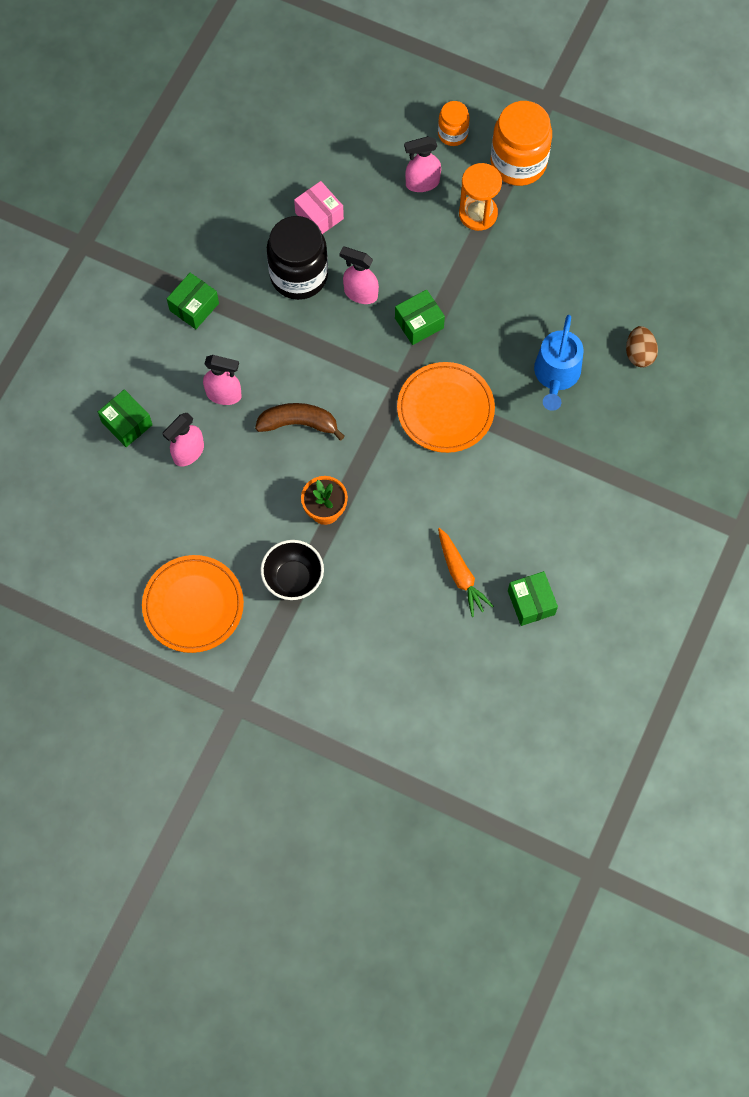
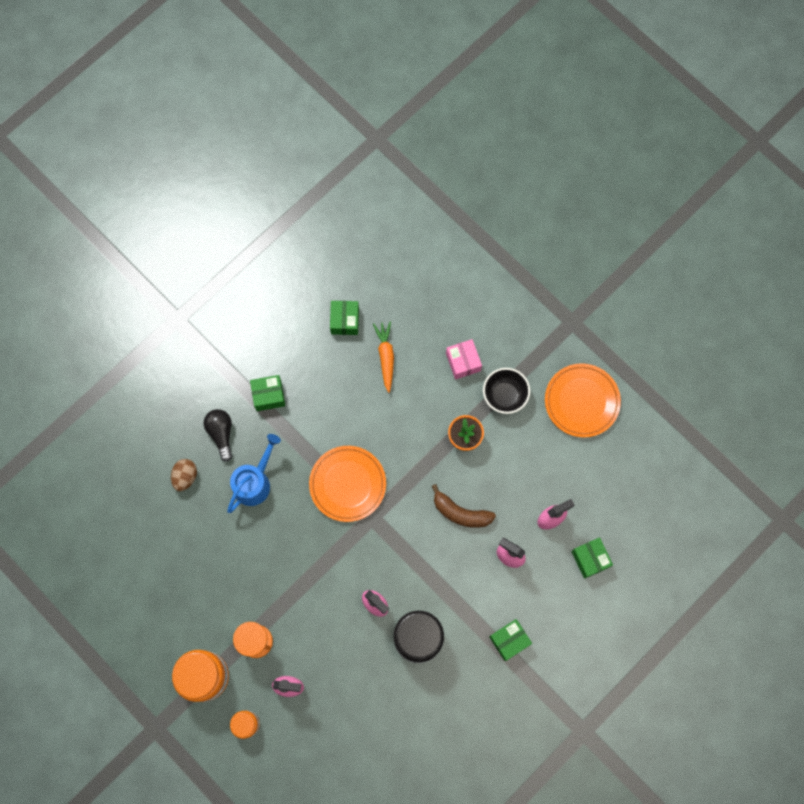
camera: 160 degrees left, 5 degrees up
pink box [294,181,344,234] -> pink box moved to [446,339,482,380]
green box [395,289,445,345] -> green box moved to [250,375,285,411]
none -> black light bulb [204,409,232,462]

